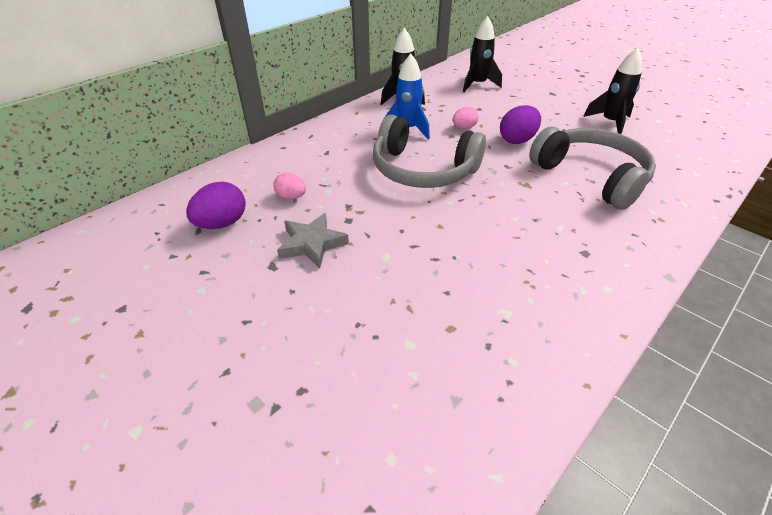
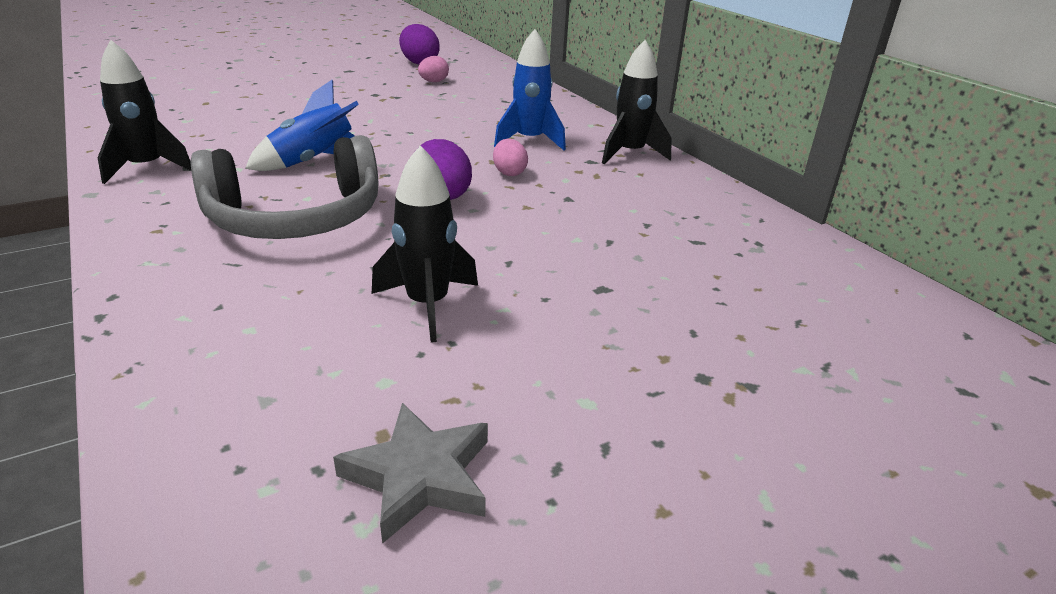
camera: 105 degrees right, 10 degrees down
grey star [277,213,349,268] -> grey star moved to [333,403,488,544]
grey headphones [373,115,486,188] -> none
black rocket [463,16,502,92] -> black rocket moved to [98,40,191,184]
none -> blue rocket [245,80,359,171]

